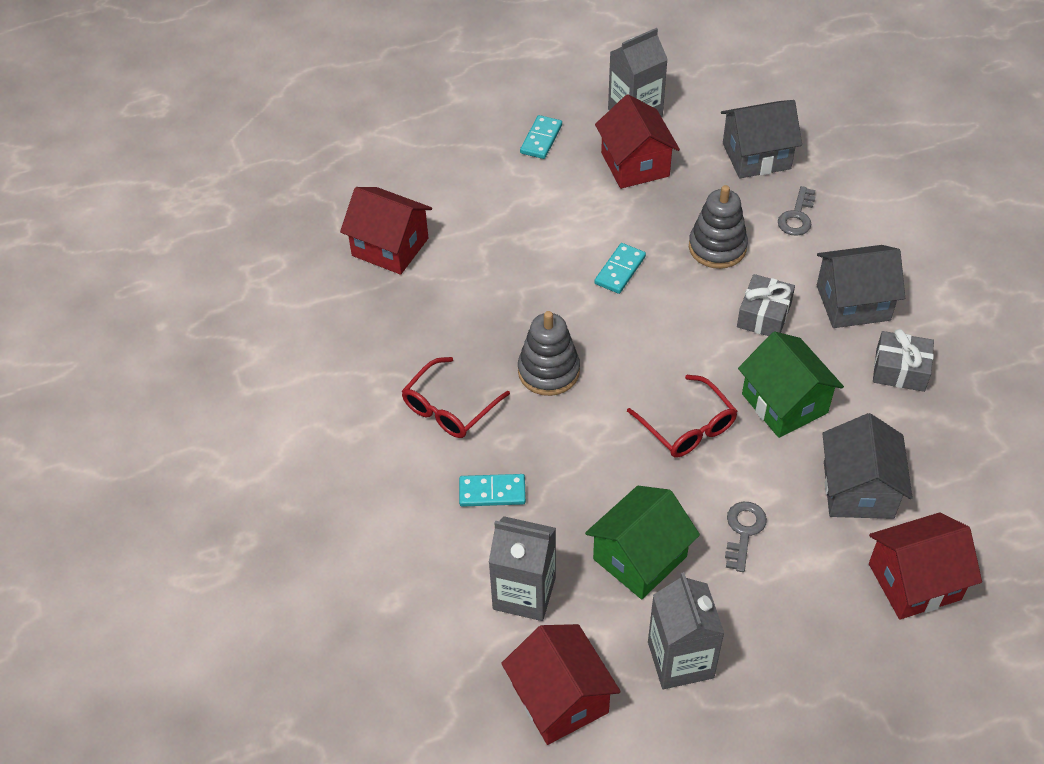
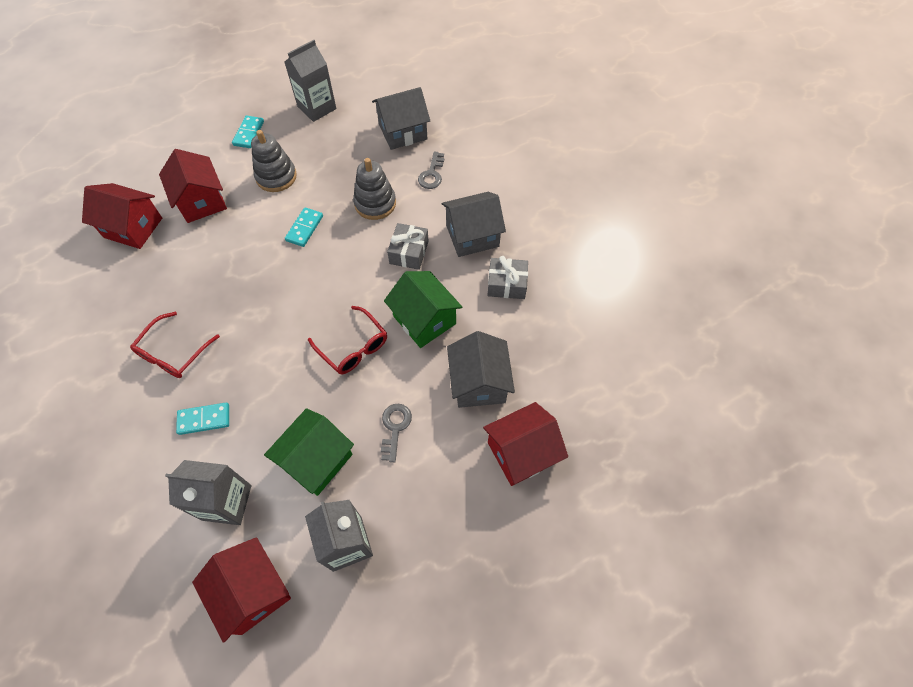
camera: 10 degrees left, 10 degrees up
grey stacking toy [518,311,580,396] -> grey stacking toy moved to [251,130,297,192]
red house [595,94,680,189] -> red house moved to [159,149,227,223]

